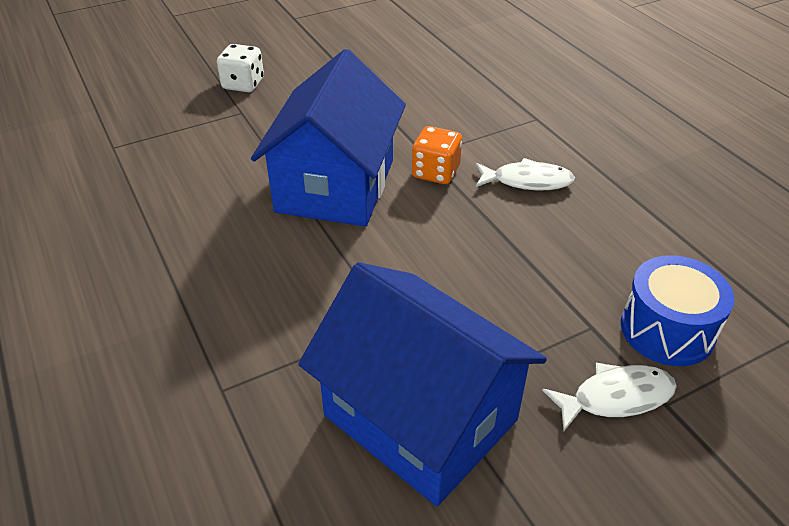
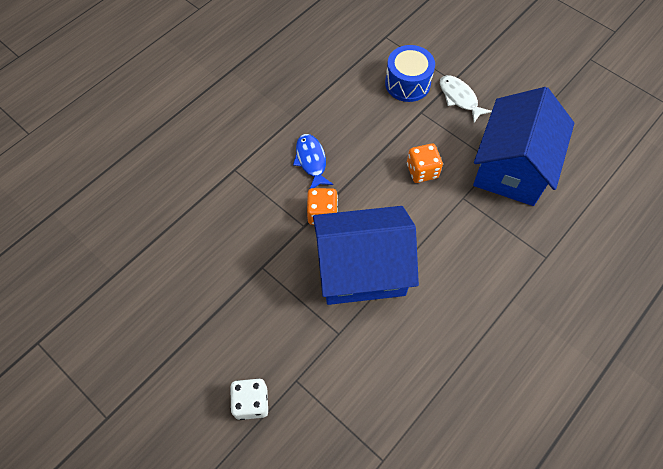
camera: 110 degrees left, 20 degrees up
white fish [475,158,575,190] -> blue fish [293,134,333,189]
none -> orange dice [407,144,443,183]

